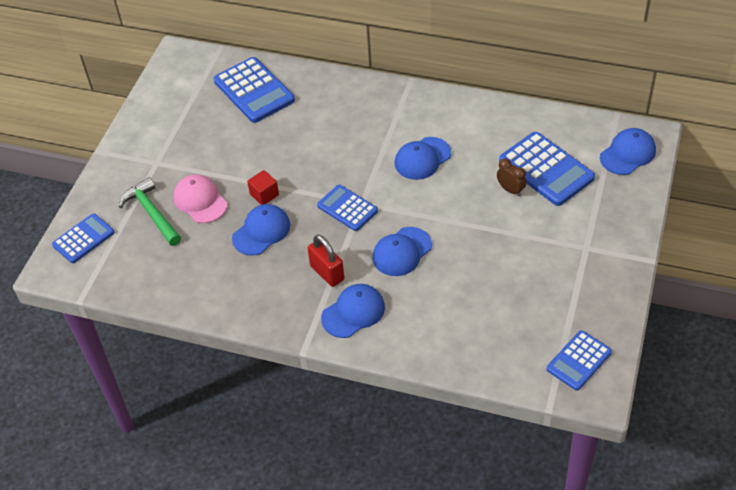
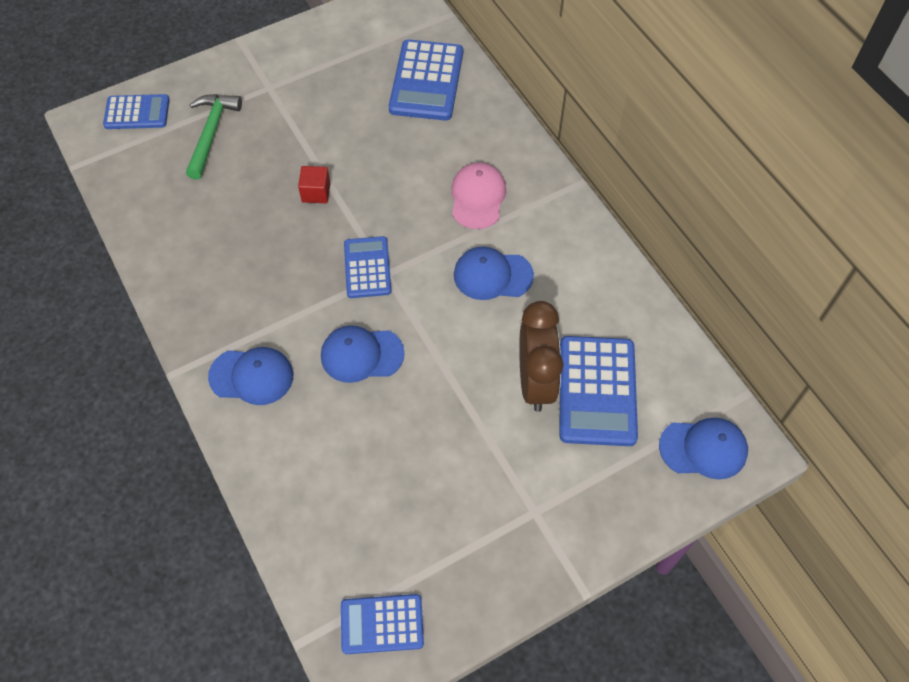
camera: 40 degrees right, 10 degrees up
pink cap [173,174,227,223] -> pink cap moved to [451,163,506,229]
blue cap [232,204,290,255] -> none
red padlock [307,235,345,287] -> none
brown clock [497,158,526,196] -> brown clock [519,301,564,412], size x2.02

